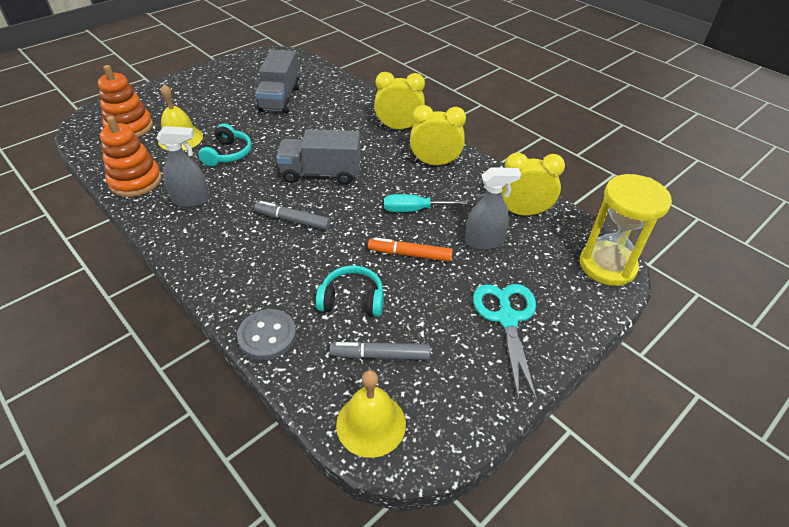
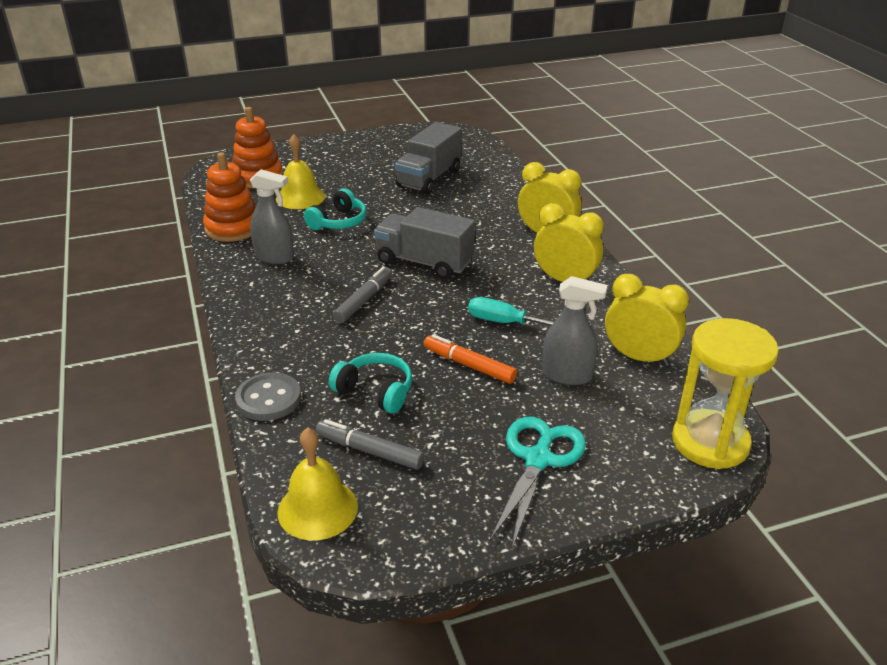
camera: 25 degrees right, 10 degrees down
grey marker [254,201,331,230] -> grey marker turned 75 degrees clockwise [333,266,392,323]

